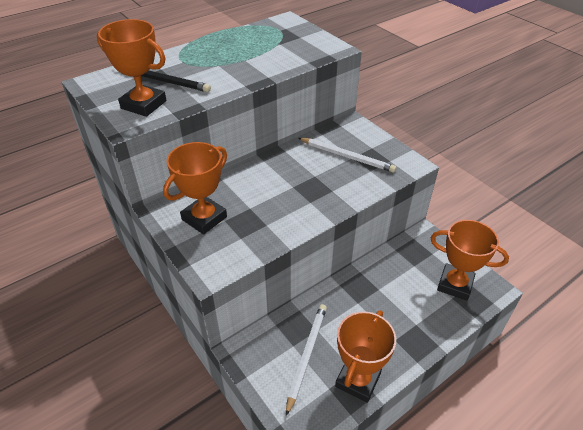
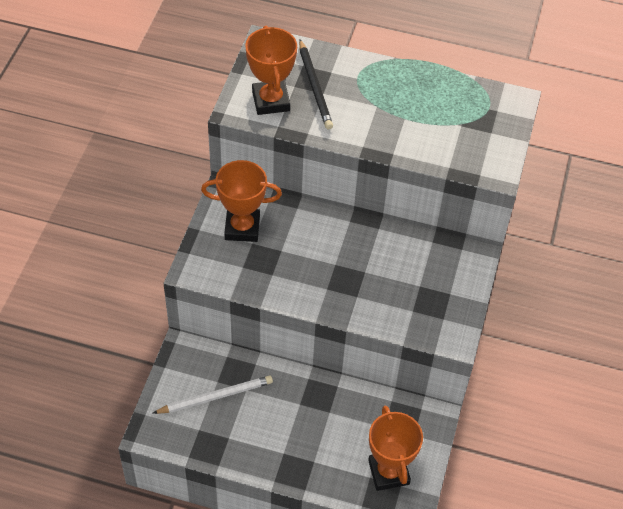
camera: 50 degrees right, 10 degrees up
white pencil [298,138,396,173] -> none
orange trophy [335,310,396,403] -> none

